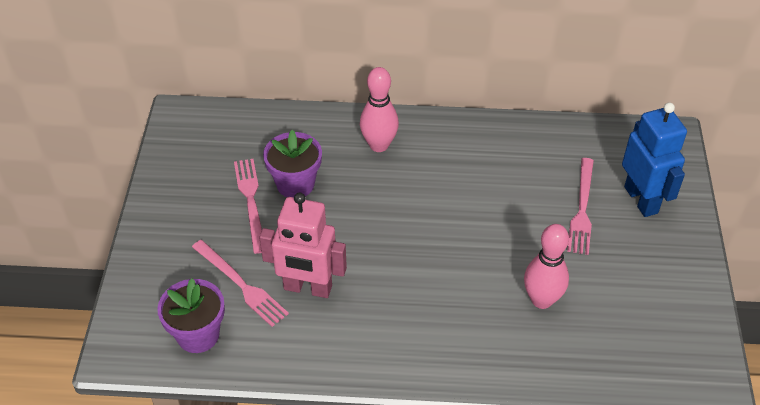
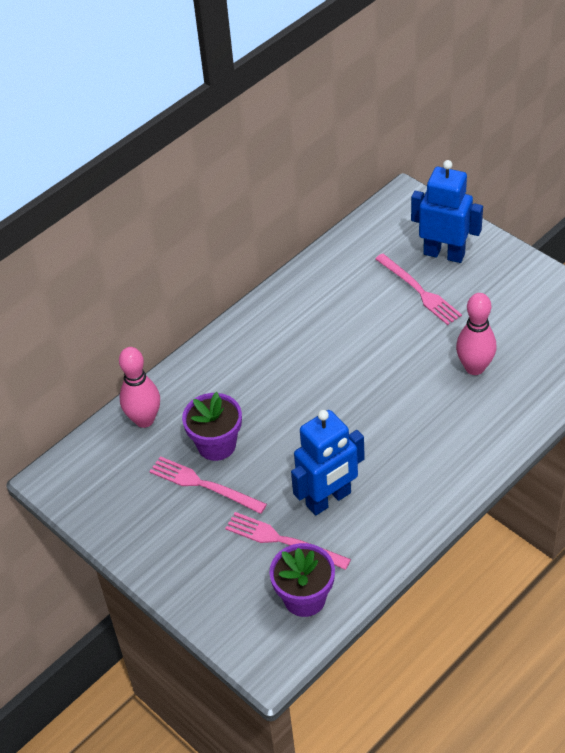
camera: 45 degrees left, 0 degrees up
pink fork [192,240,289,327] -> pink fork turned 150 degrees counterclockwise [225,512,351,570]
pink robot [259,192,347,298] -> blue robot [291,410,365,516]
pink bowling pin [360,67,399,152] -> pink bowling pin moved to [119,347,160,428]

